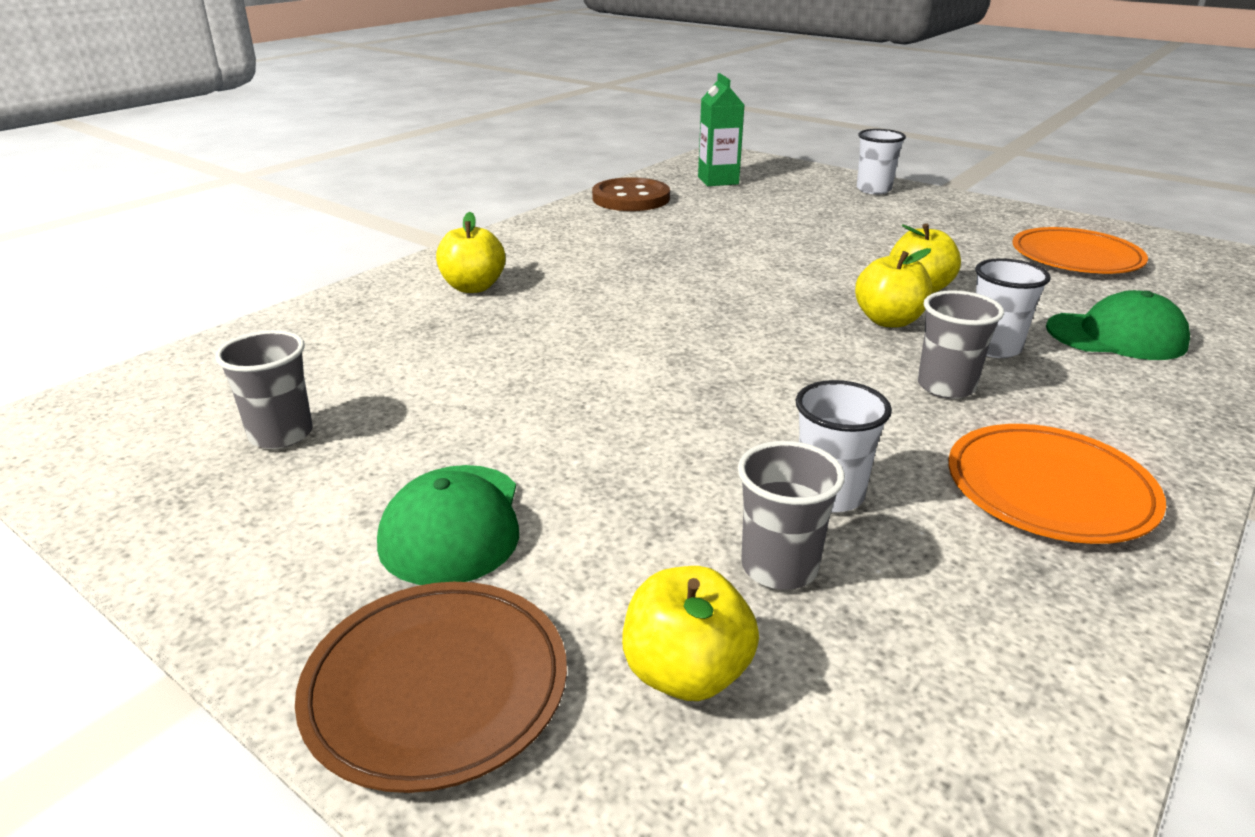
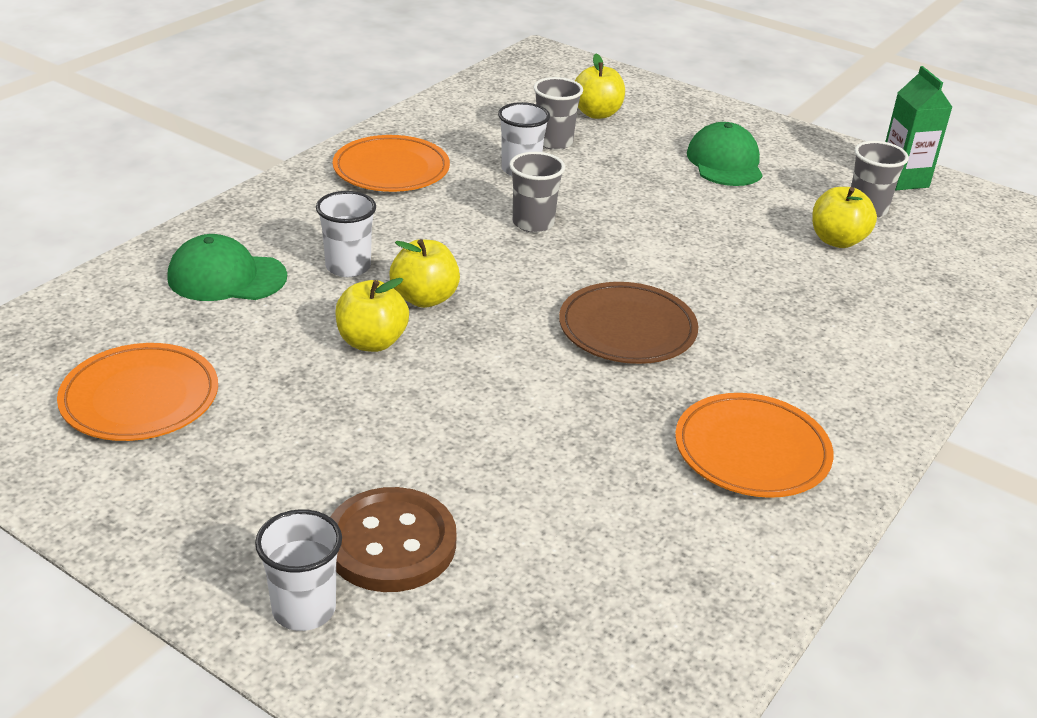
camera: 175 degrees right, 5 degrees up
brown plate [295,582,567,793] -> brown plate moved to [559,282,698,364]
yellow apple [436,212,506,293] -> yellow apple moved to [812,187,877,248]
brown button [592,177,670,211] -> brown button moved to [330,487,457,592]
green carton [698,73,744,186] -> green carton moved to [885,66,953,190]
grey cup [918,290,1004,399] -> grey cup moved to [509,152,565,233]
none -> orange plate [675,393,834,498]

